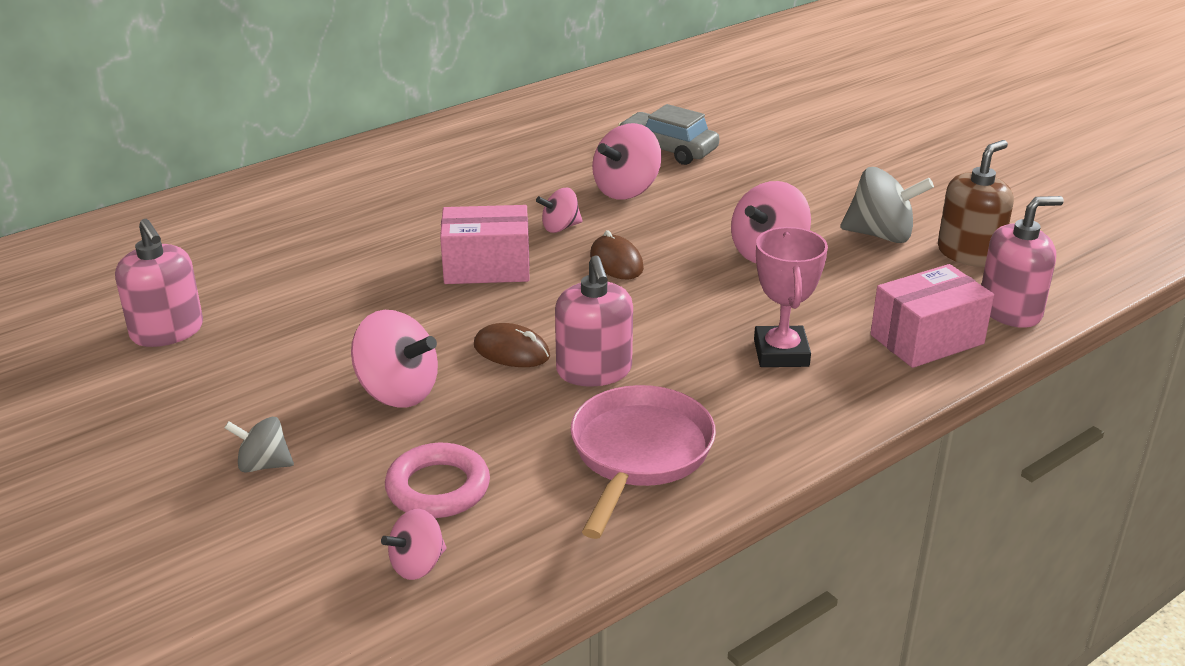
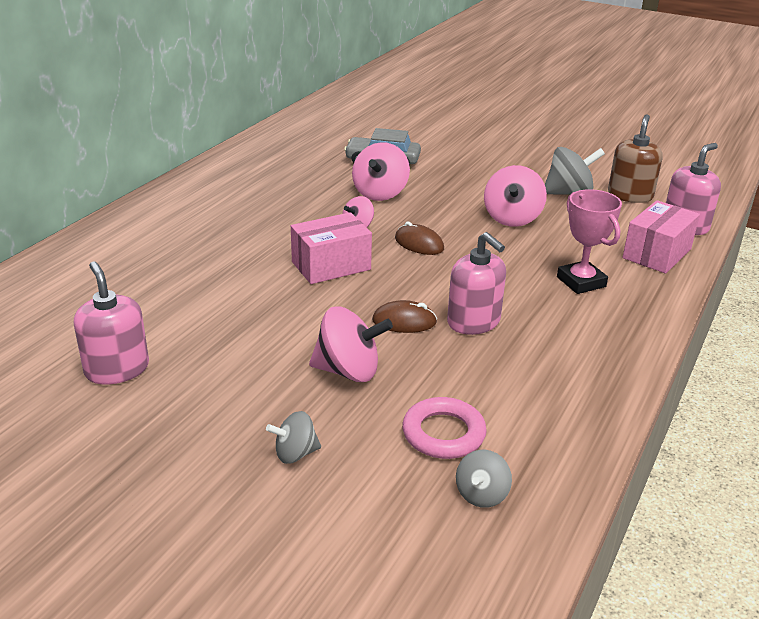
camera: 25 degrees left, 0 degrees up
pink soap dispenser [115,219,203,347] -> pink soap dispenser turned 150 degrees counterclockwise [74,262,149,384]
pink spinning top [381,509,447,580] -> grey spinning top [456,450,512,508]
pink pan [570,385,716,539] -> none

